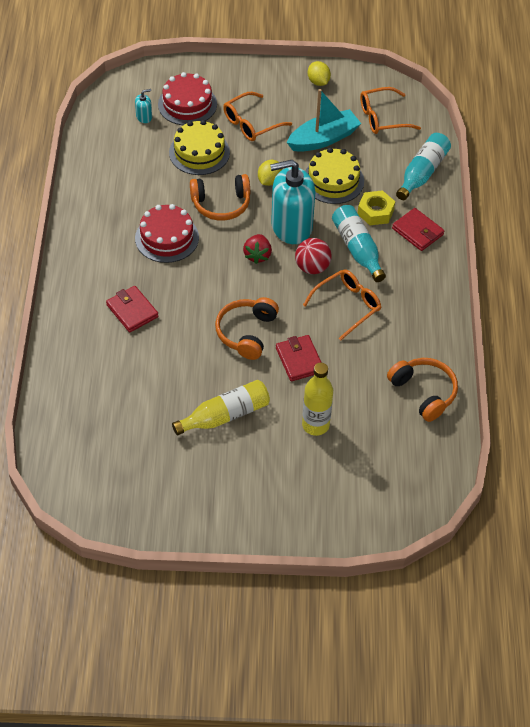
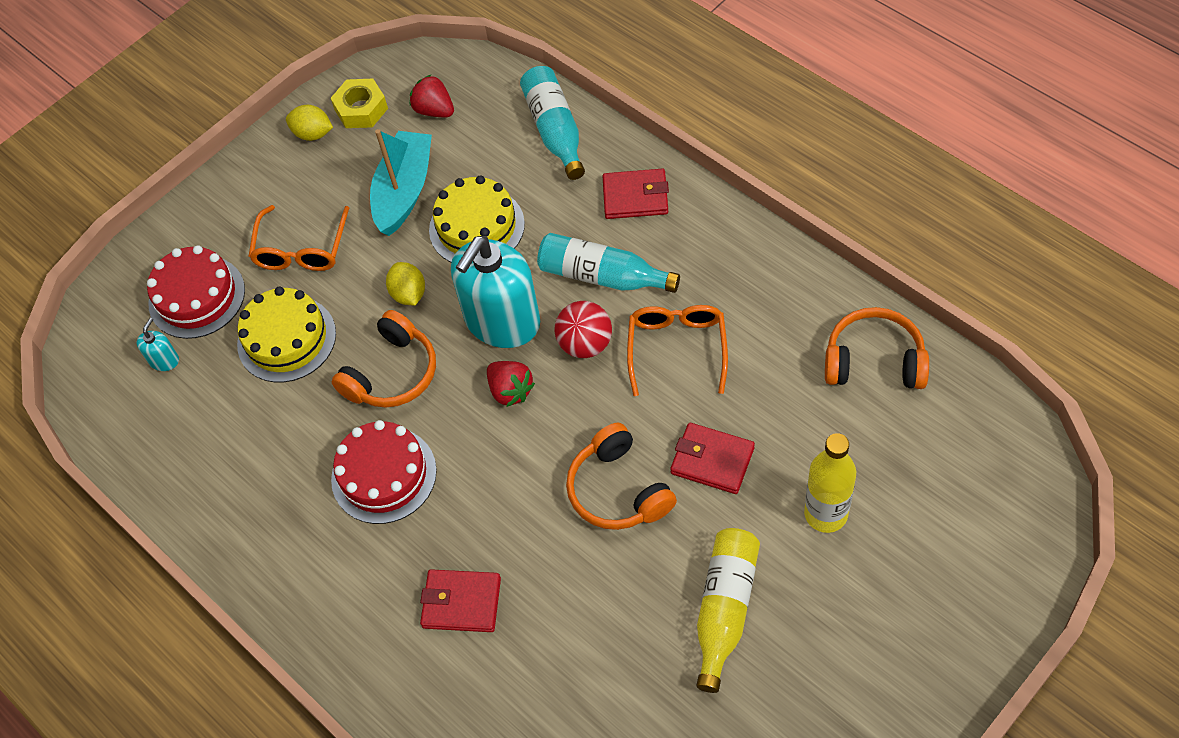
camera: 40 degrees left, 5 degrees up
yellow nut [358,190,395,225] -> yellow nut moved to [331,79,388,128]
orange glasses [360,87,421,134] -> red strawberry [410,74,454,117]

